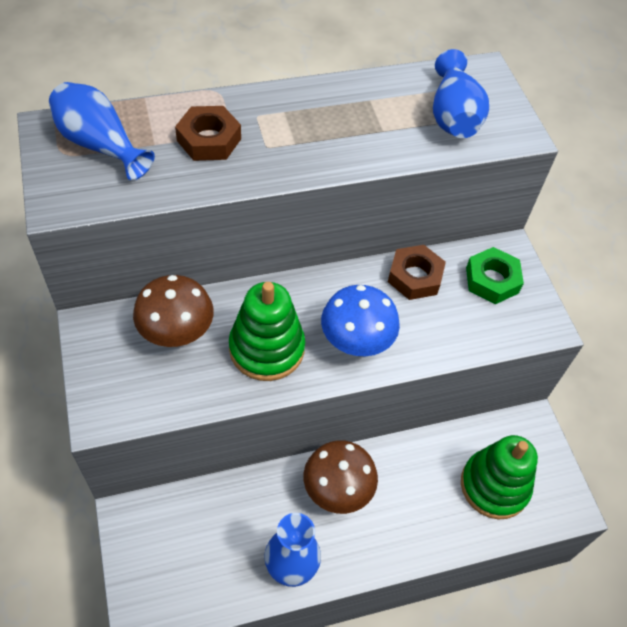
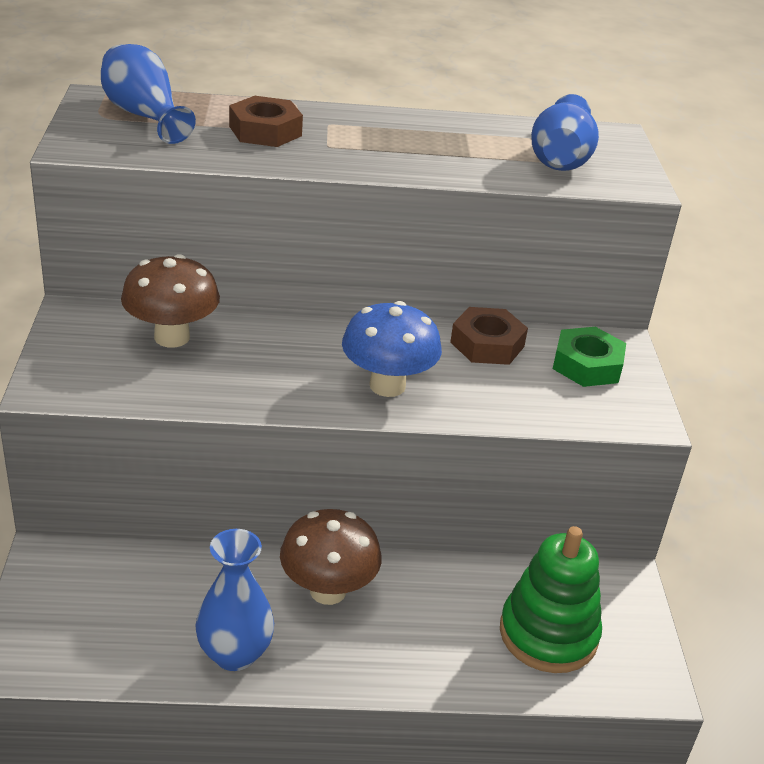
camera: 15 degrees right, 20 degrees down
green stacking toy [229,282,305,381] -> none

